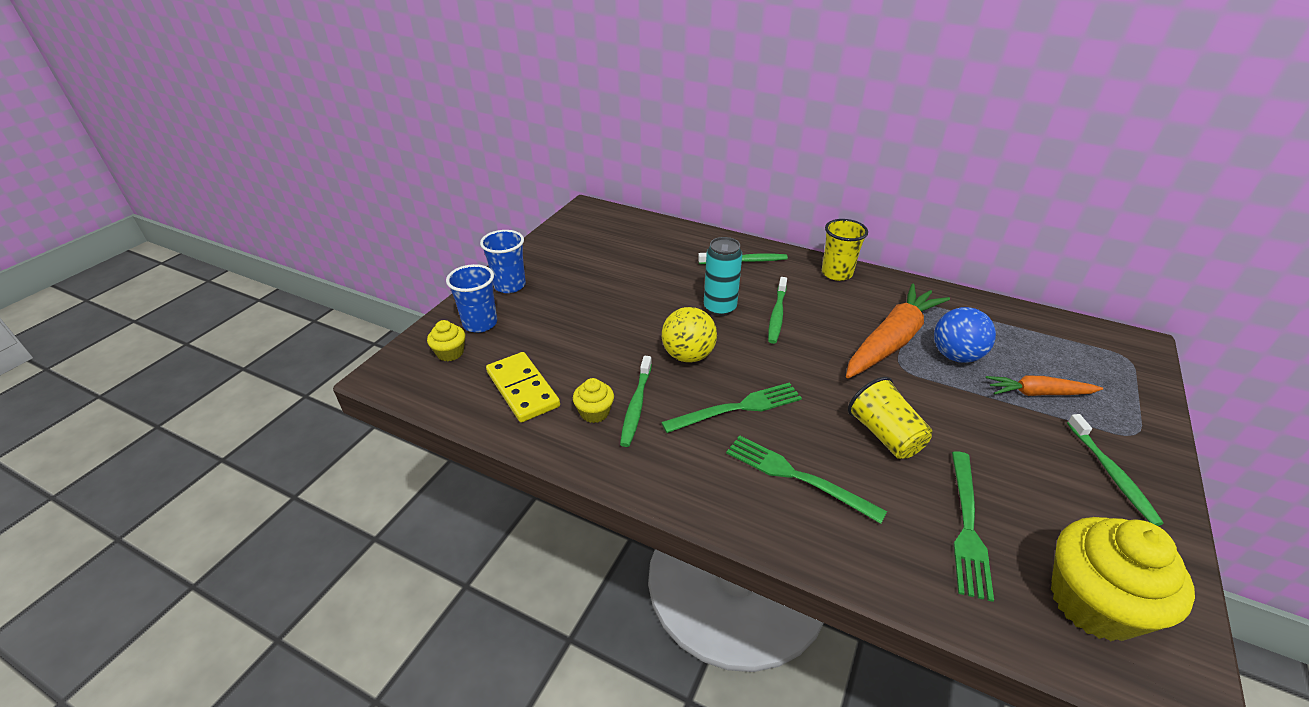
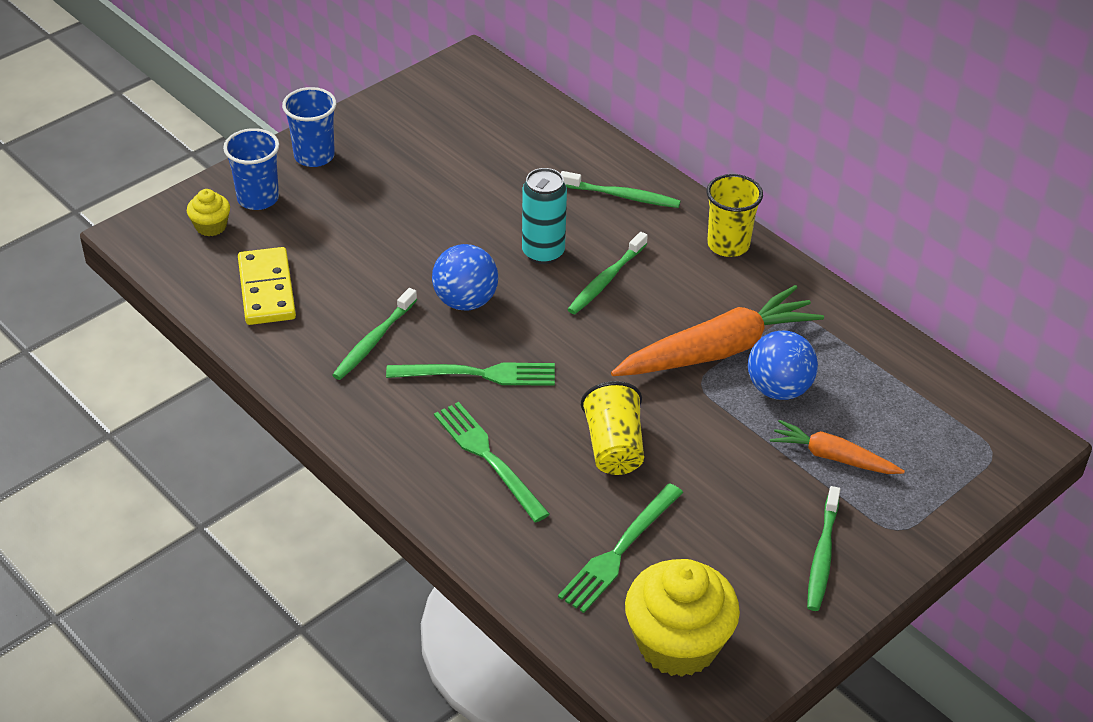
camera: 20 degrees right, 5 degrees up
yellow cupcake [573,378,614,423] -> none
yellow ball [662,307,717,363] -> blue ball [432,244,498,311]

